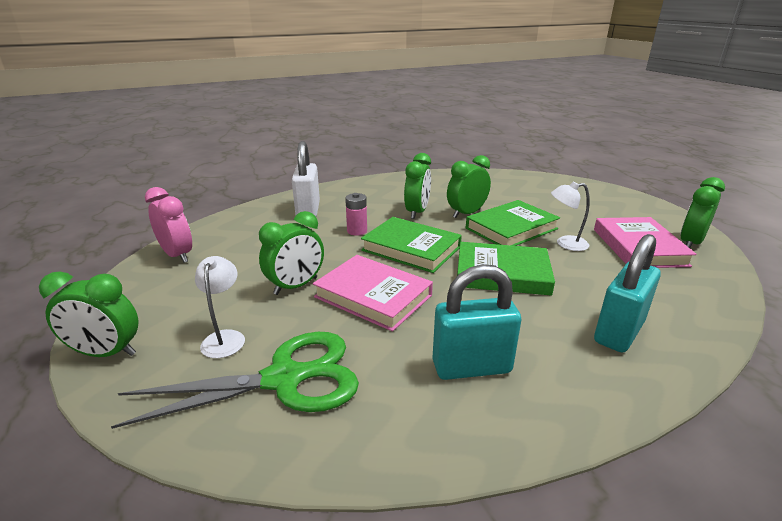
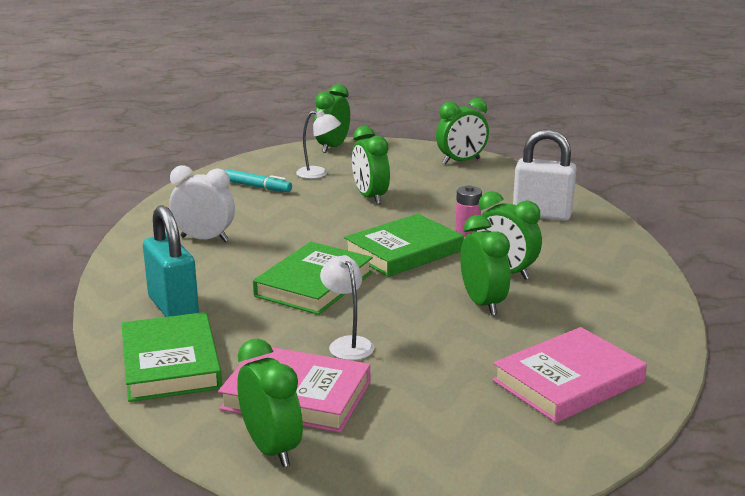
camera: 110 degrees right, 5 degrees down
green scissors [111,332,359,429] -> turquoise marker [225,169,292,192]
pink clock [145,187,192,263] -> green clock [436,98,489,164]
pink book [313,255,433,331] -> pink book moved to [492,327,647,423]
turquoise padlock [432,264,521,380] -> white clock [169,165,235,242]
green book [466,200,560,246] -> green book moved to [121,312,222,402]
white lamp [551,182,590,251] -> white lamp turned 45 degrees counterclockwise [320,255,374,360]

